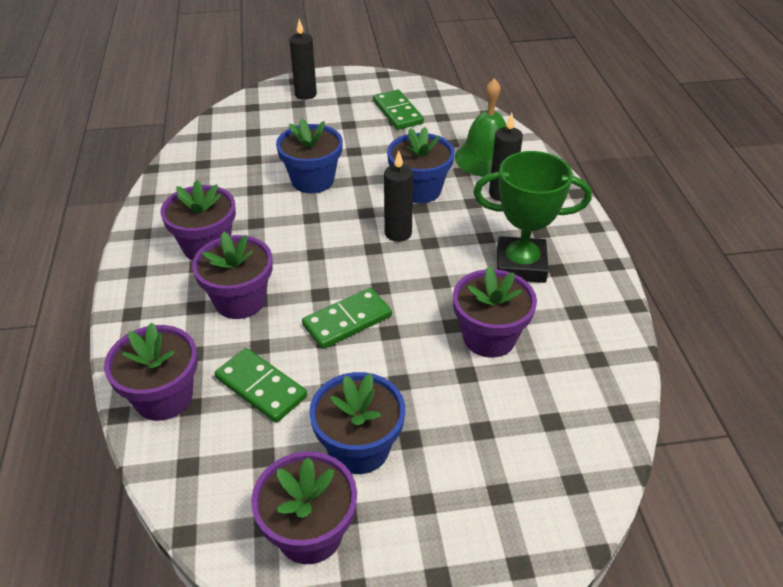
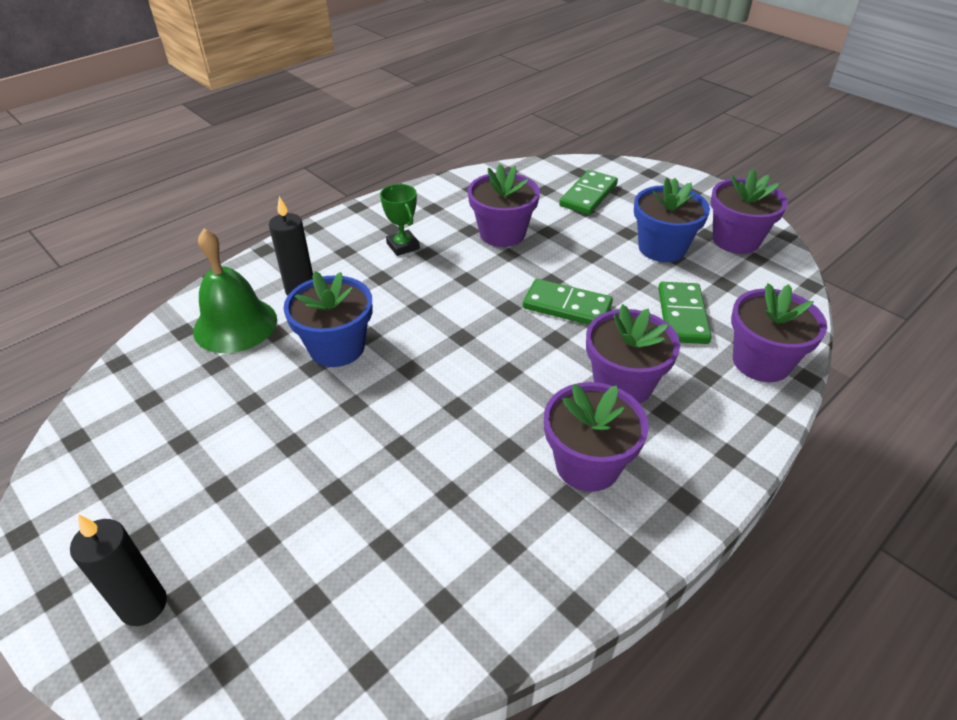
camera: 125 degrees left, 0 degrees up
blue flower pot [276,119,343,193] -> none
green domino [373,89,424,130] -> green domino moved to [559,170,618,215]
black candle [384,151,413,242] -> none
green trophy [473,151,592,283] -> green trophy [380,184,420,256], size x0.54

